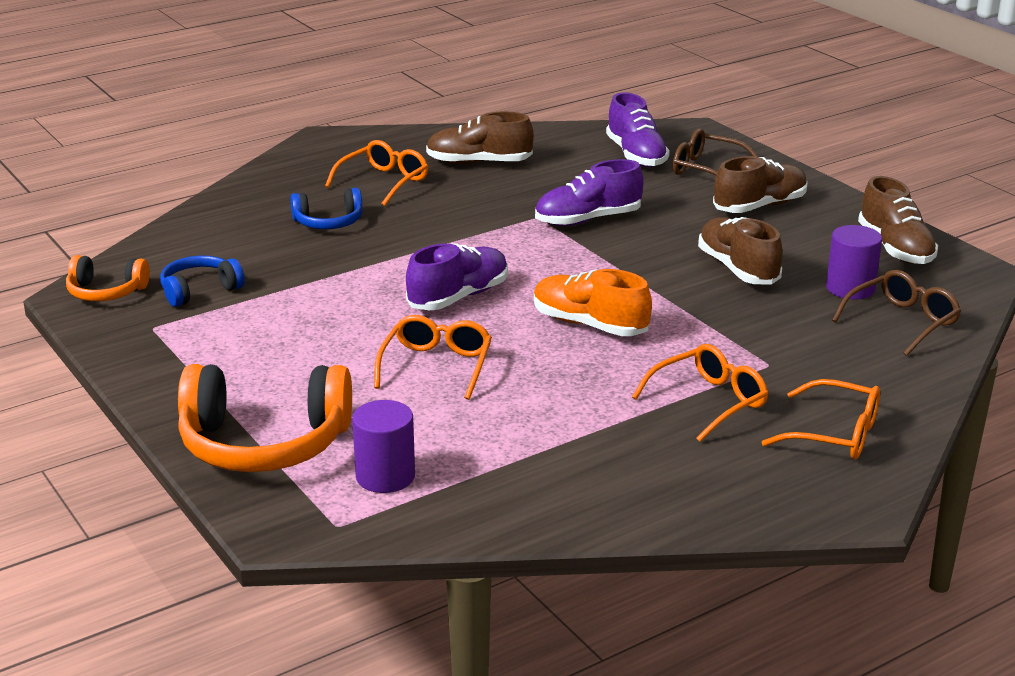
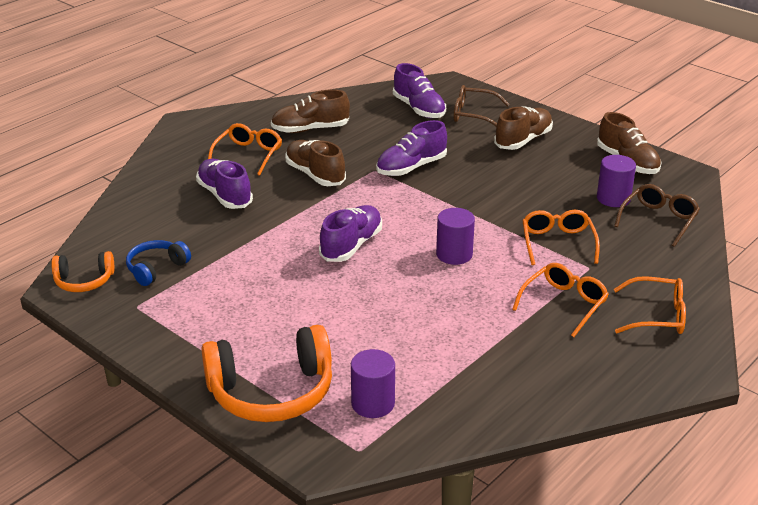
camera: 15 degrees left, 5 degrees up
blue headphones [290,188,363,229] -> purple shoe [196,159,253,209]
orange glasses [374,315,492,400] -> orange glasses moved to [522,210,600,265]
orange shoe [534,269,652,336] -> purple cylinder [436,208,475,265]
brown shoe [698,217,782,285] -> brown shoe moved to [285,140,346,186]

